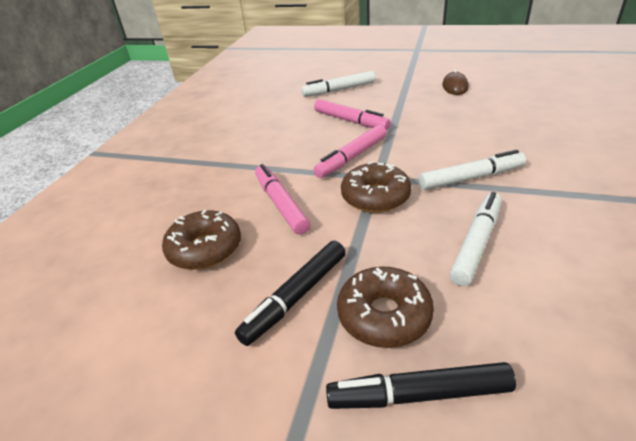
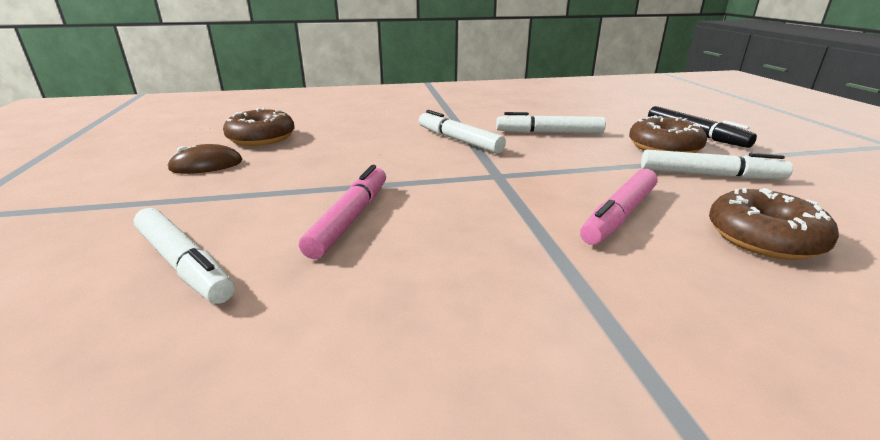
camera: 120 degrees left, 10 degrees down
black marker [235,241,346,346] -> white marker [641,150,793,179]
pink marker [313,125,387,178] -> none
brown donut [341,161,411,213] -> brown donut moved to [223,108,294,146]

